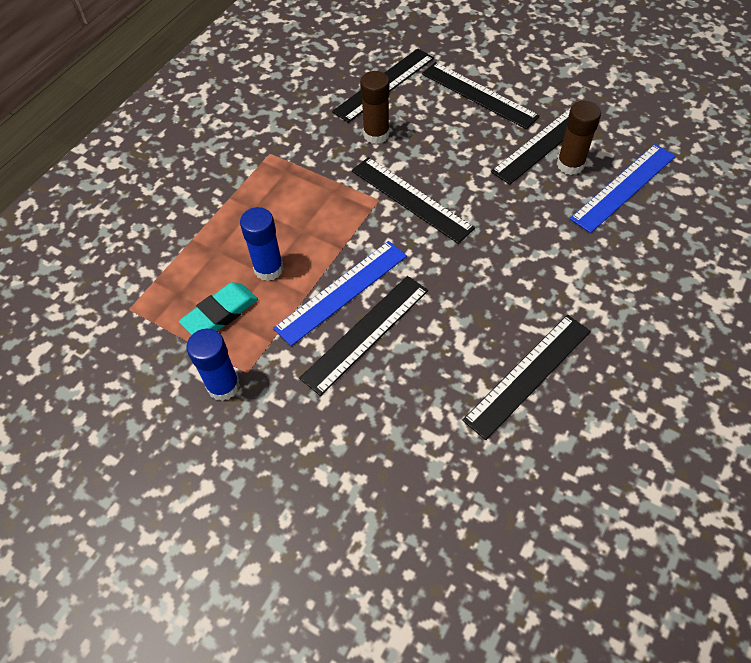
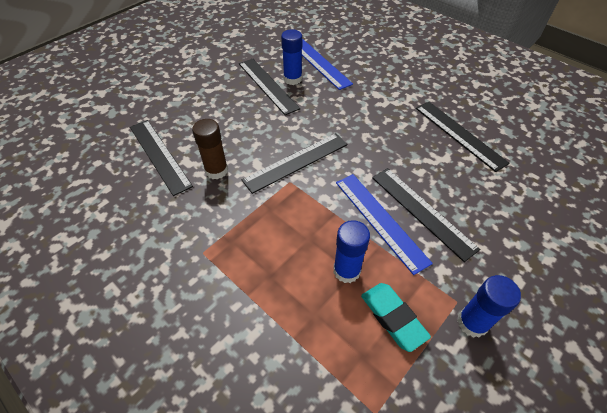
camera: 80 degrees left, 5 degrees down
black ruler [422,62,540,129] -> none
brown glue stick [557,101,601,175] -> blue glue stick [281,29,302,85]

